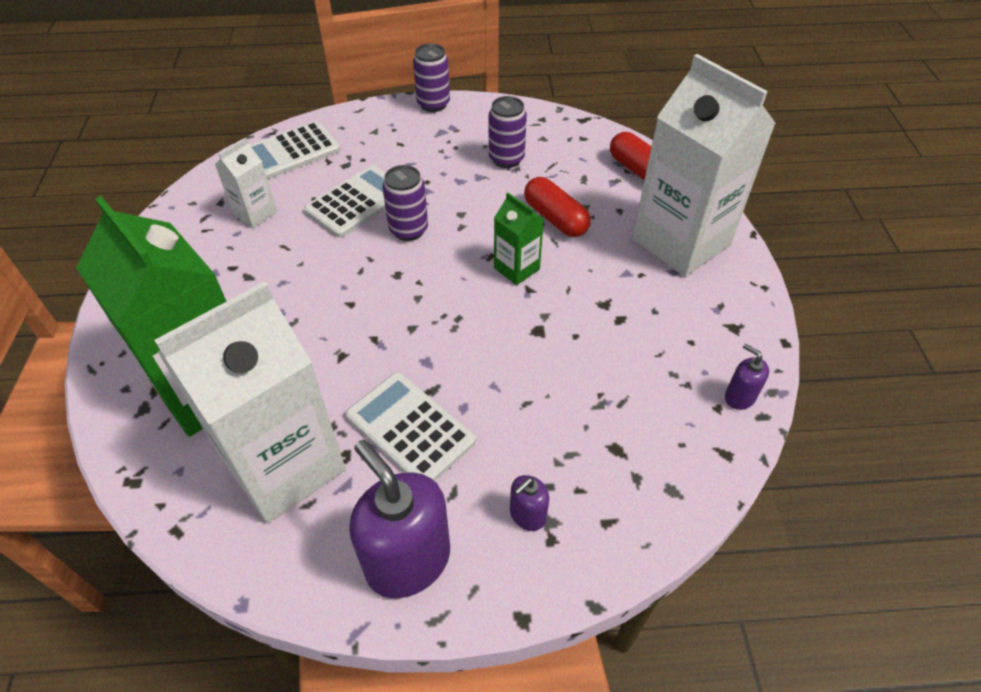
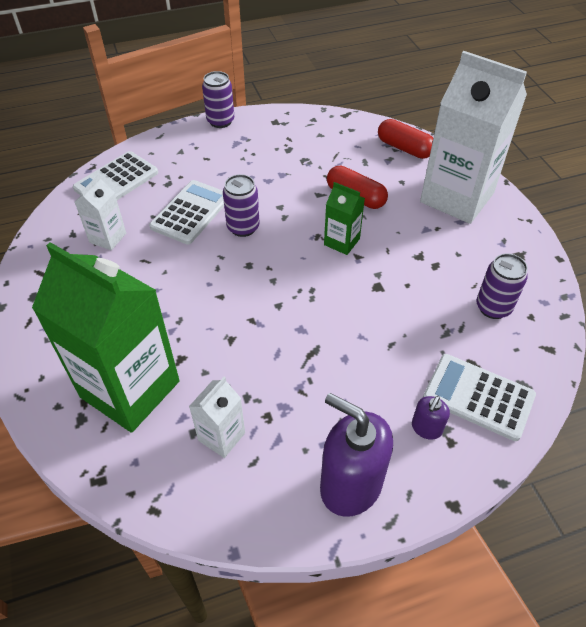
camera: 15 degrees left, 0 degrees up
white carton [154,281,346,523] -> white carton [189,377,245,458], size x0.45
white calculator [346,372,476,481] -> white calculator moved to [423,354,536,441]
purple can [489,96,527,168] -> purple can moved to [476,253,528,319]
purple soap dispenser [725,343,769,410] -> none

